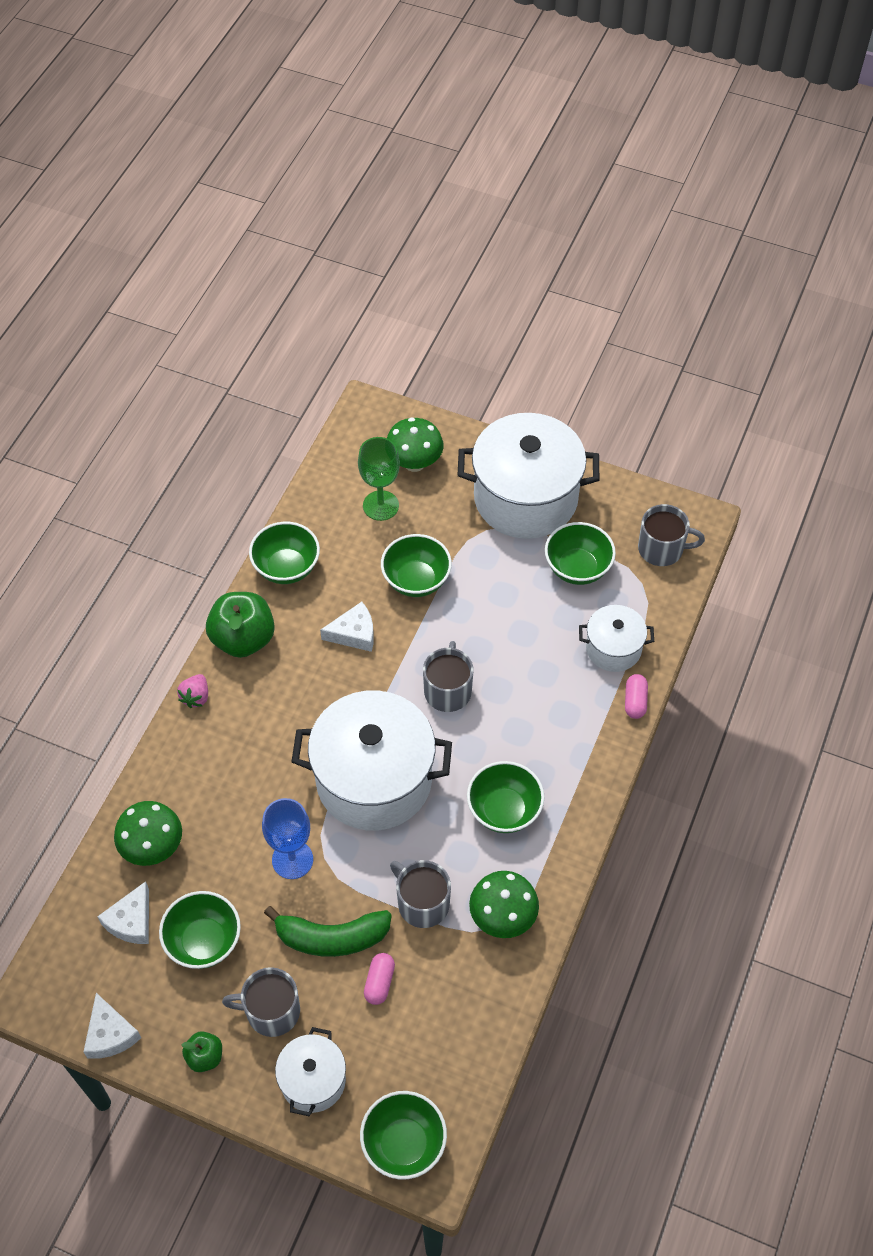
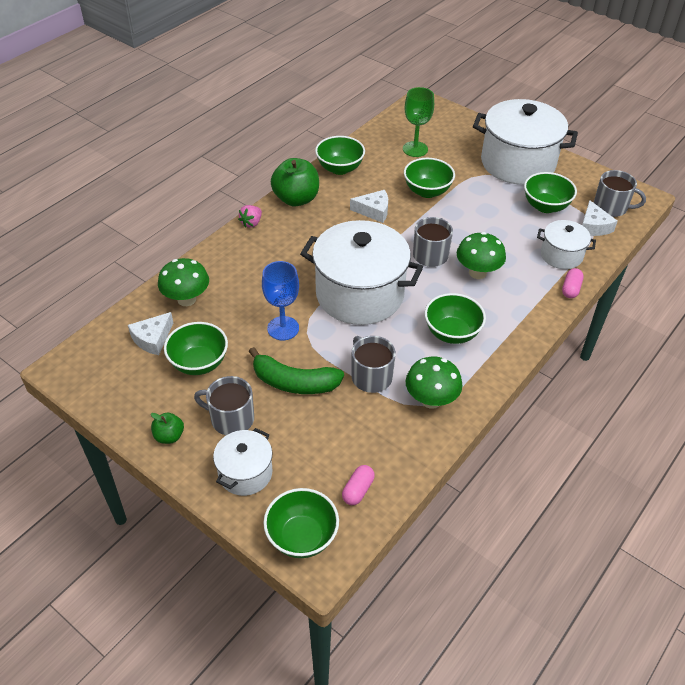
camera: 15 degrees right, 10 degrees down
white cheese [83,993,141,1059] -> white cheese moved to [582,200,618,236]
pink capsule [364,953,395,1005] -> pink capsule moved to [342,465,375,505]
green mushroom [387,417,444,472] -> green mushroom moved to [457,232,506,279]

